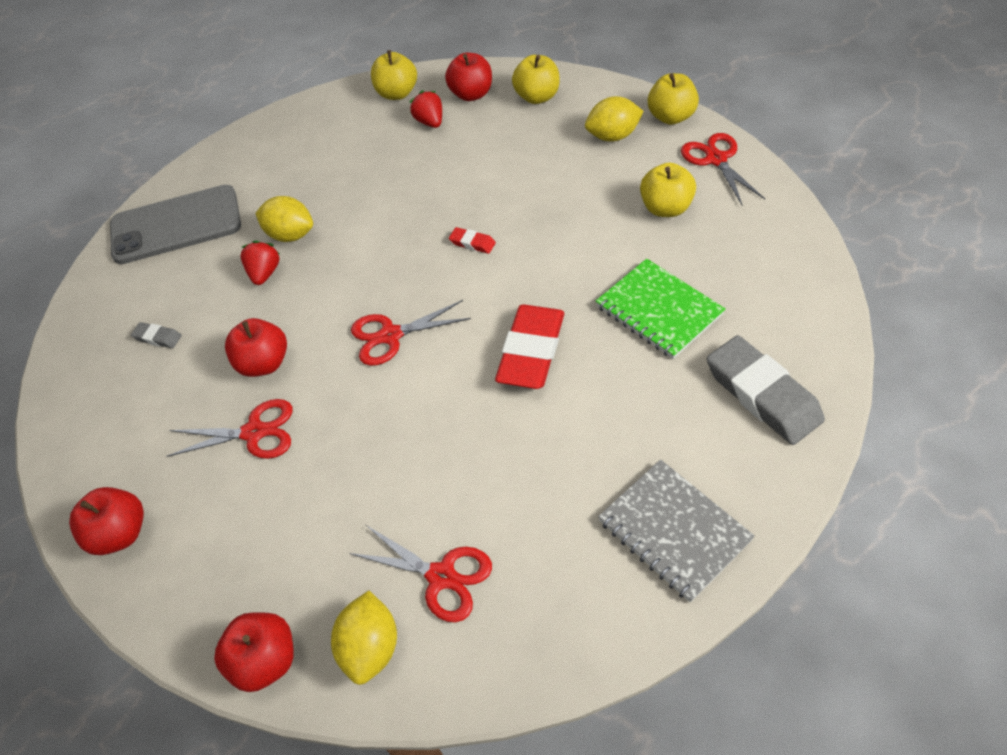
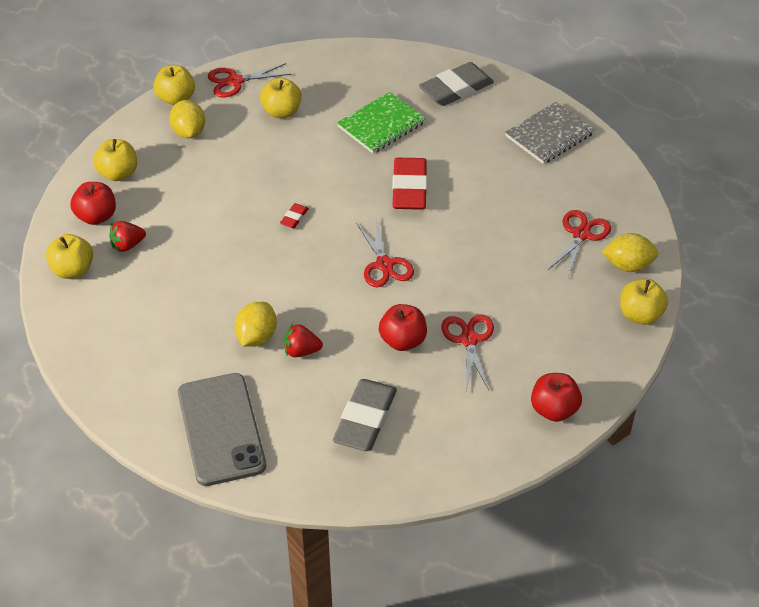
camera: 95 degrees left, 5 degrees down
grey eraser [131,322,182,348] -> grey eraser [333,379,397,451], size x2.27
red apple [214,612,294,692] -> yellow apple [620,279,668,325]
red eraser [495,304,564,389] -> red eraser turned 75 degrees clockwise [392,158,427,210]

